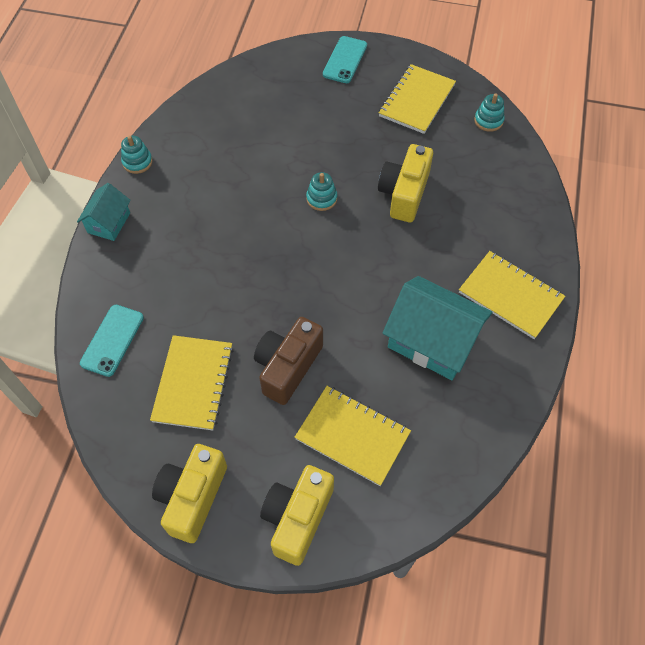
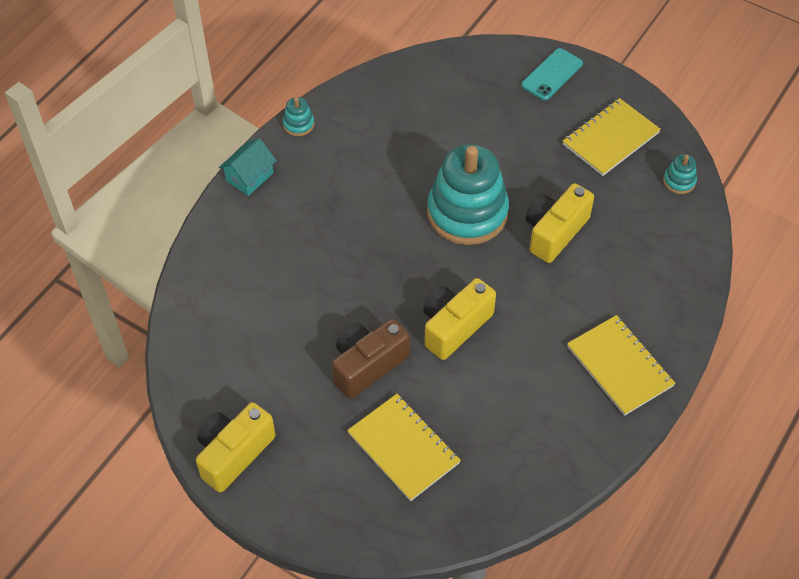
camera: 20 degrees right, 5 degrees down
turquoise phone [80,305,144,377] -> none
yellow notebook [150,335,234,431] -> none
yellow camera [260,465,334,566] -> yellow camera moved to [423,278,496,360]
turquoise stacking toy [306,172,337,211] -> turquoise stacking toy [427,144,509,245], size x2.44
turquoise house [383,276,493,380] -> none

